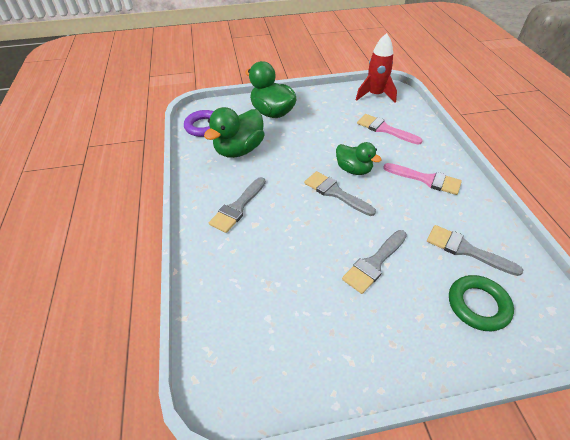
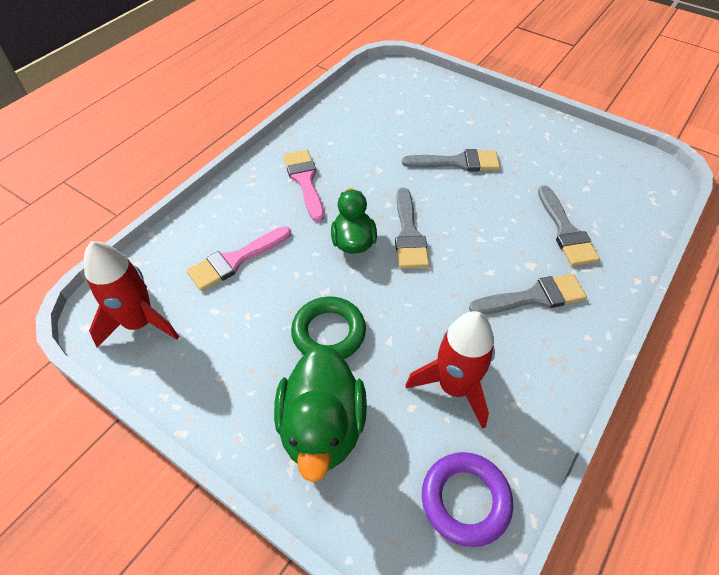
camera: 135 degrees left, 5 degrees up
green duck [204,107,265,158] -> red rocket [406,311,495,429]
pink brush [357,114,423,145] -> pink brush turned 60 degrees clockwise [186,226,291,291]
grey brush [427,225,523,276] -> grey brush moved to [538,186,600,266]
green ring [449,275,514,331] -> green ring moved to [291,296,366,359]

